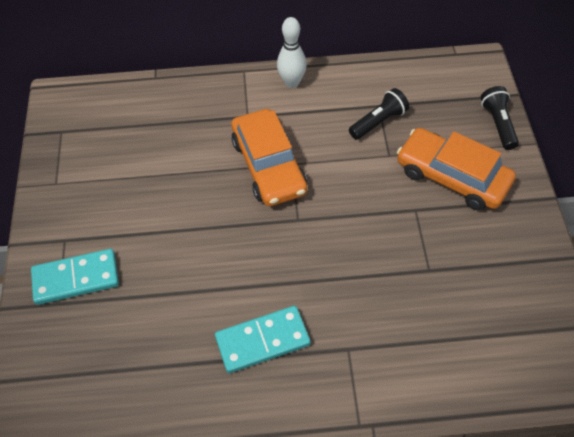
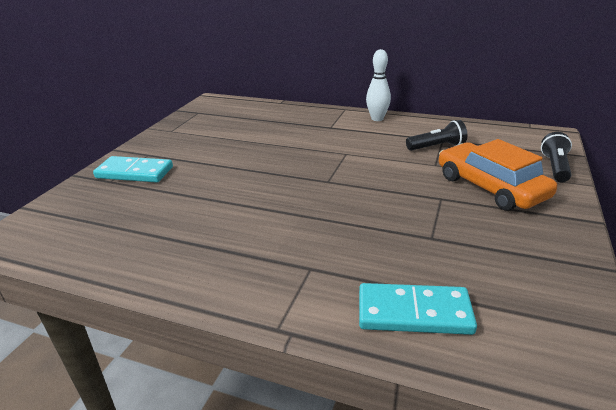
camera: 25 degrees right, 25 degrees down
turquoise domino [215,306,311,373] -> turquoise domino moved to [359,283,477,335]
orange car [231,109,307,206] -> none

